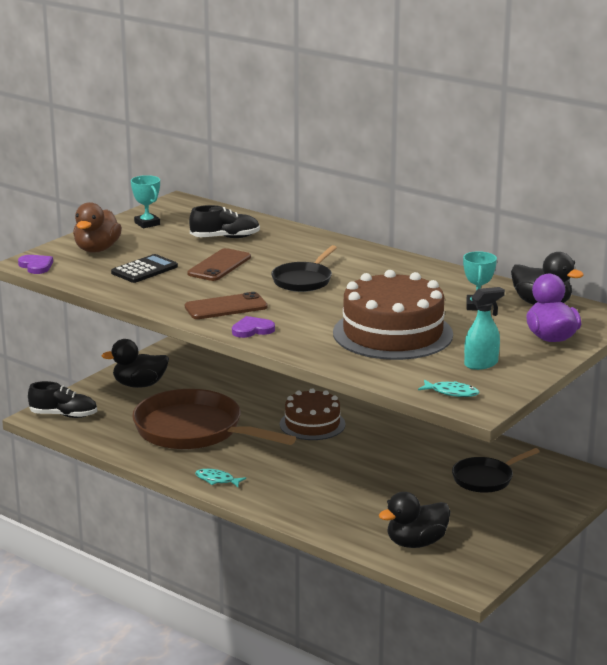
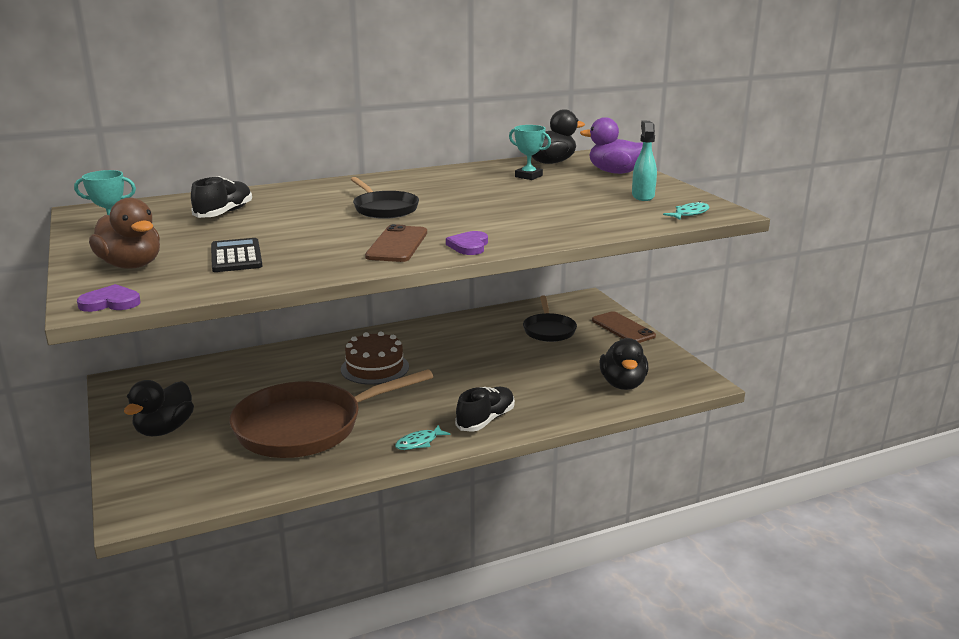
camera: 60 degrees left, 0 degrees up
black shoe [28,381,97,418] -> black shoe moved to [455,387,515,432]
brown phone [187,248,251,281] -> brown phone moved to [592,311,656,343]
brown cake [333,270,453,360] -> none

